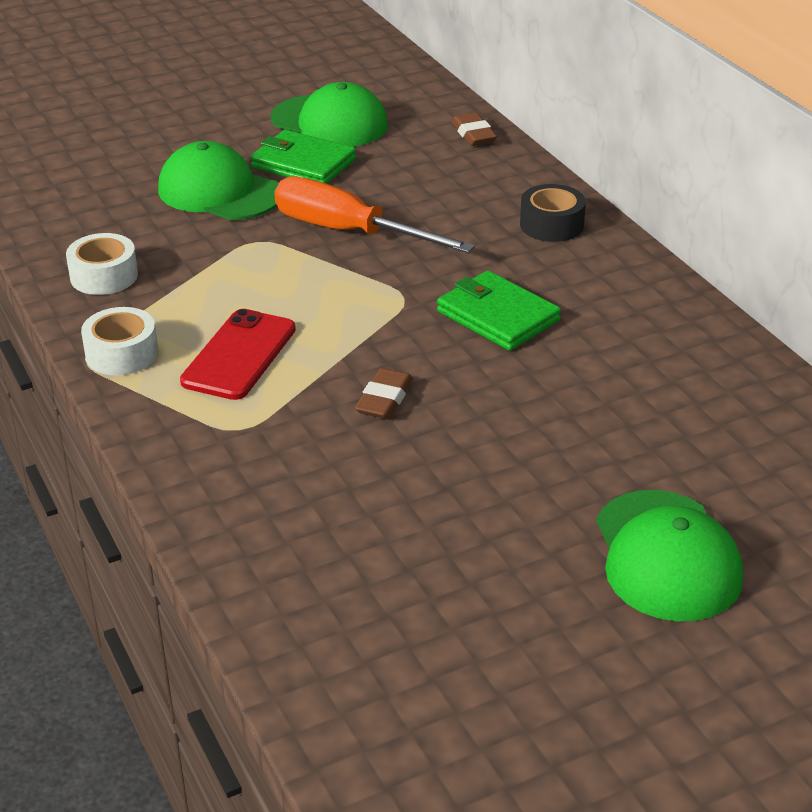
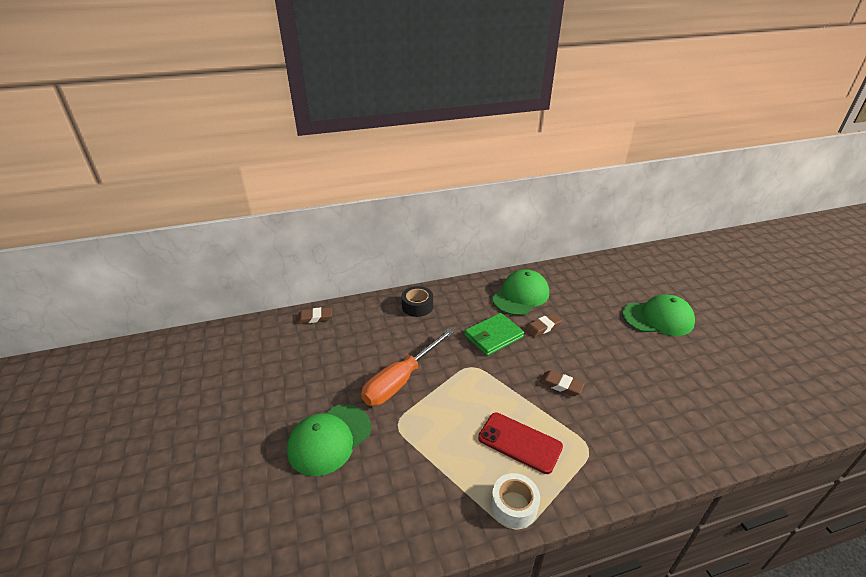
camera: 80 degrees left, 0 degrees up
white tape [66,233,138,295] -> none
green wallet [250,130,356,184] -> none
green cap [271,82,388,147] -> green cap moved to [492,269,549,315]
none -> brown eraser [525,313,562,337]

